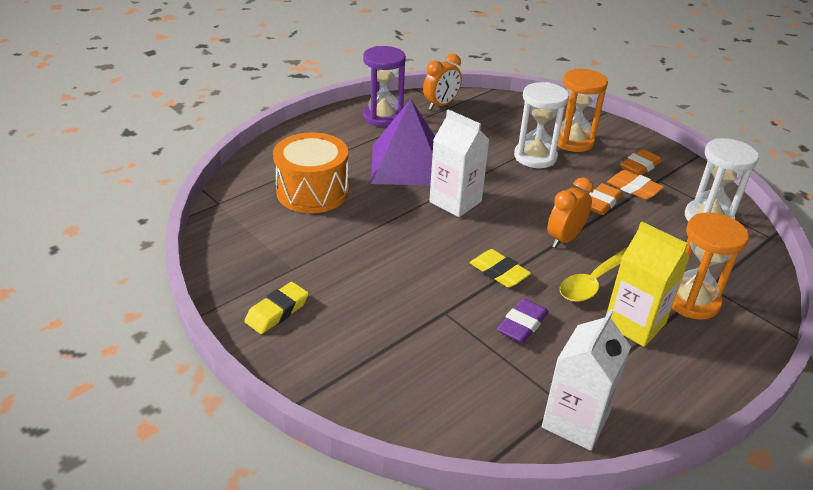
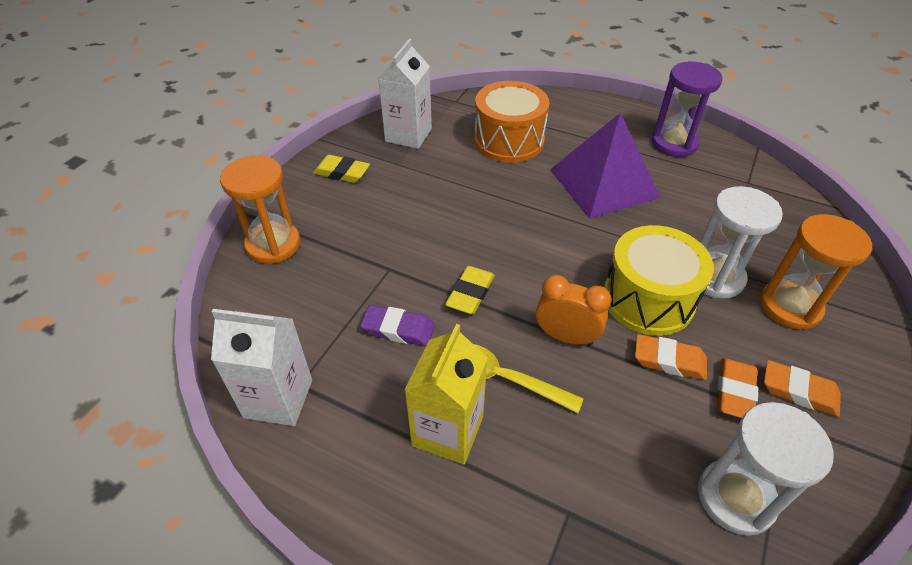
camera: 70 degrees right, 10 degrees up
orange clock [423,54,462,110] -> none
white carton [429,109,489,217] -> white carton moved to [378,39,432,149]
orange hourglass [672,212,749,320] -> orange hourglass moved to [220,155,300,264]
none -> yellow drum [604,225,714,336]

